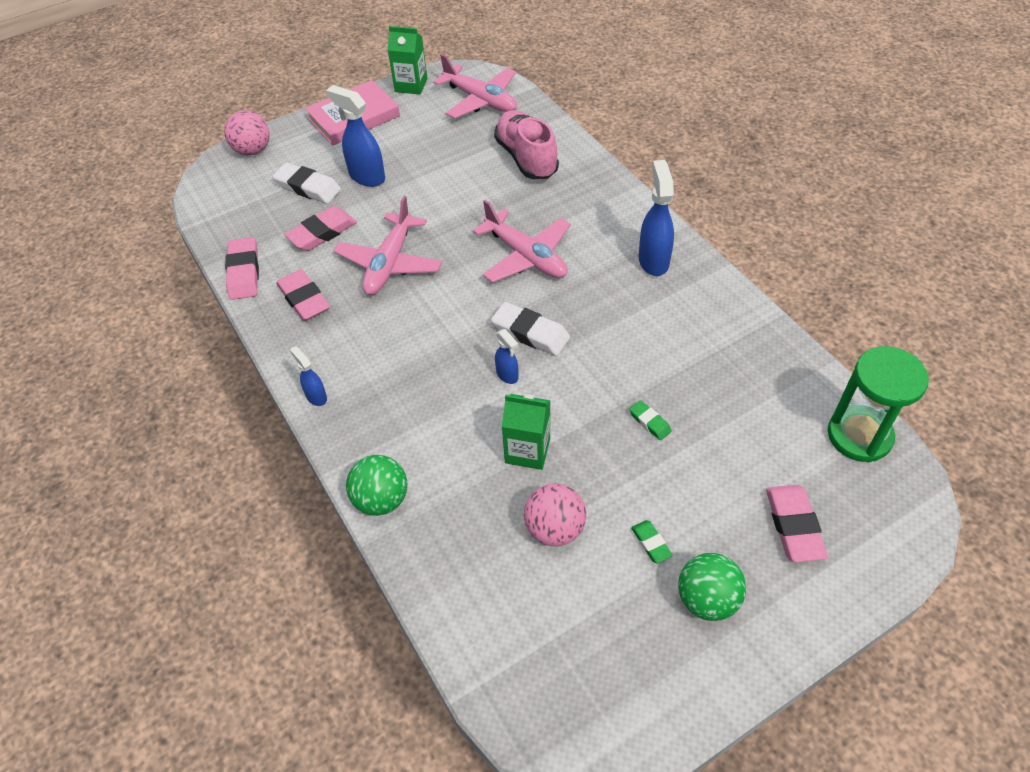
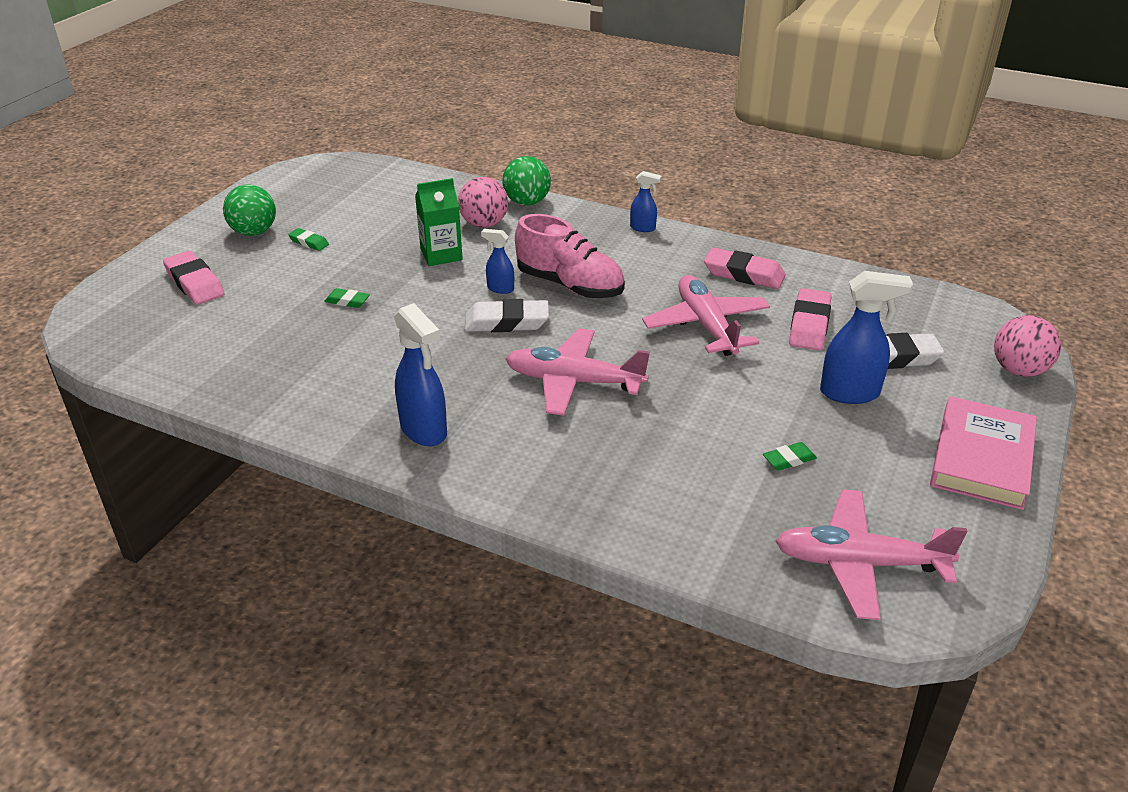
camera: 145 degrees right, 15 degrees down
pink eraser [225,237,259,300] -> none
green carton [388,26,427,94] -> none
pink shoe [494,110,559,179] -> pink shoe moved to [515,214,625,298]
pink ball [524,484,586,546] -> pink ball moved to [458,177,508,228]
green hourglass [828,346,929,463] -> none
none -> green eraser [763,442,817,470]

